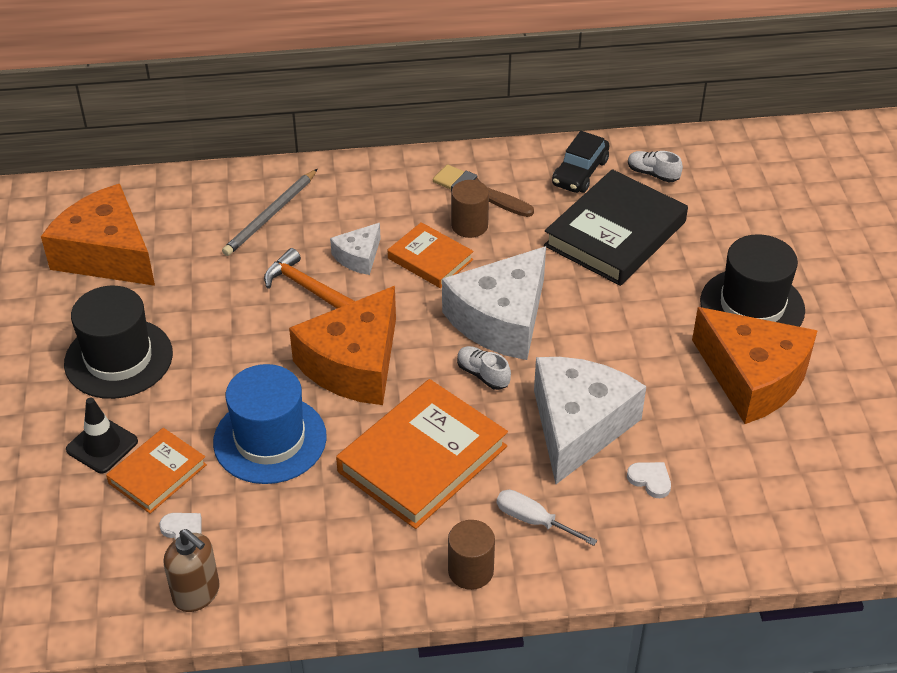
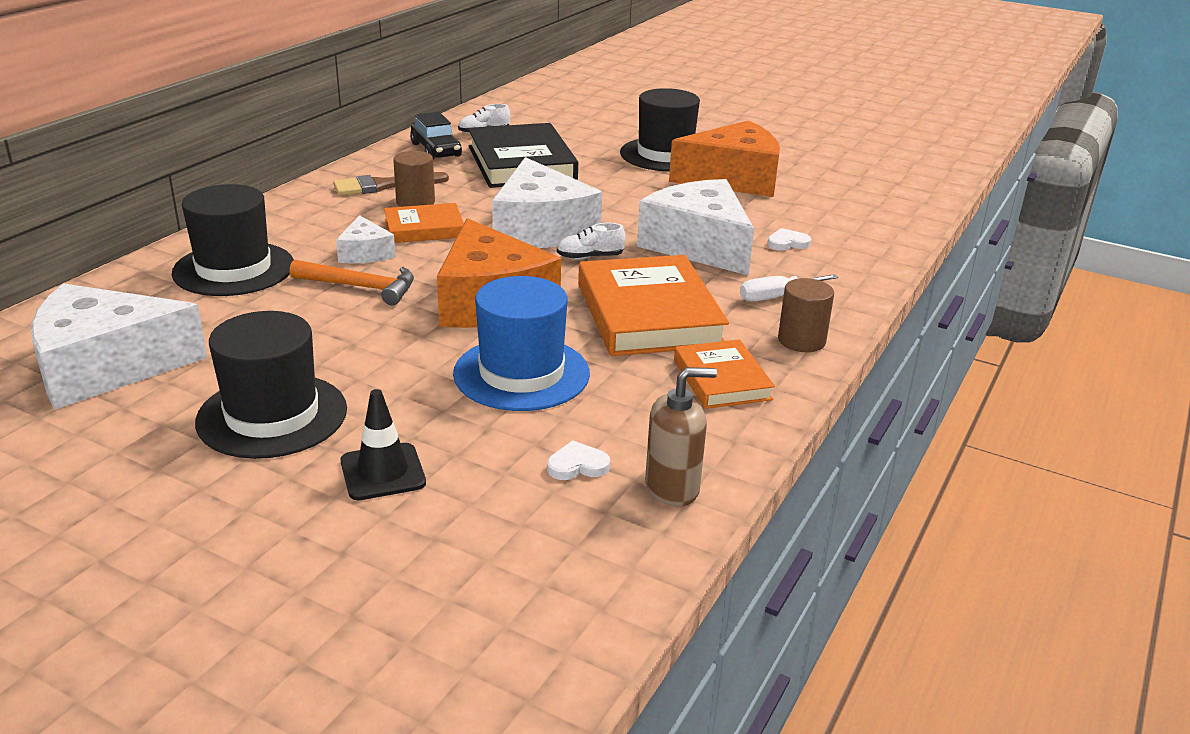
camera: 55 degrees left, 15 degrees down
orange cheese [41,184,155,286] -> white cheese [31,283,207,410]
orange book [106,428,207,514] -> orange book moved to [674,339,775,409]
grey pencil [222,169,317,256] -> black hat [172,184,294,296]
orange hammer [264,248,355,308] -> orange hammer turned 150 degrees counterclockwise [290,259,414,305]

